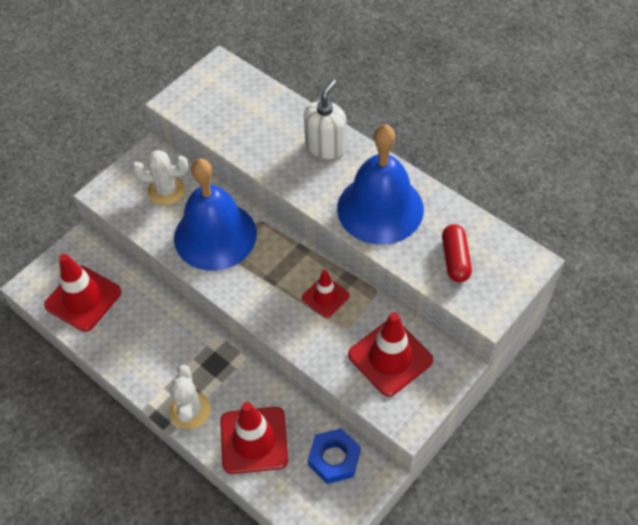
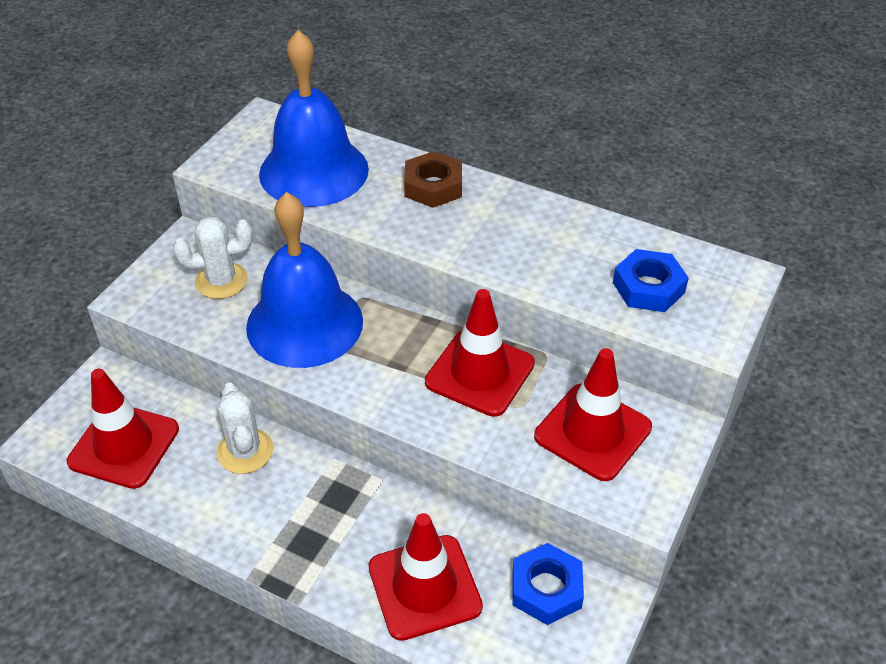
camera: 15 degrees left, 10 degrees down
white cactus [169,365,211,429] -> white cactus moved to [216,382,273,474]
red traffic cone [302,270,349,318] -> red traffic cone [425,289,535,417], size x1.70
white soap dispenser [304,79,346,159] -> brown nut [404,151,462,208]
blue bell [337,124,424,245] -> blue bell moved to [259,30,369,207]
red capsule [442,224,472,282] -> blue nut [613,249,689,312]

